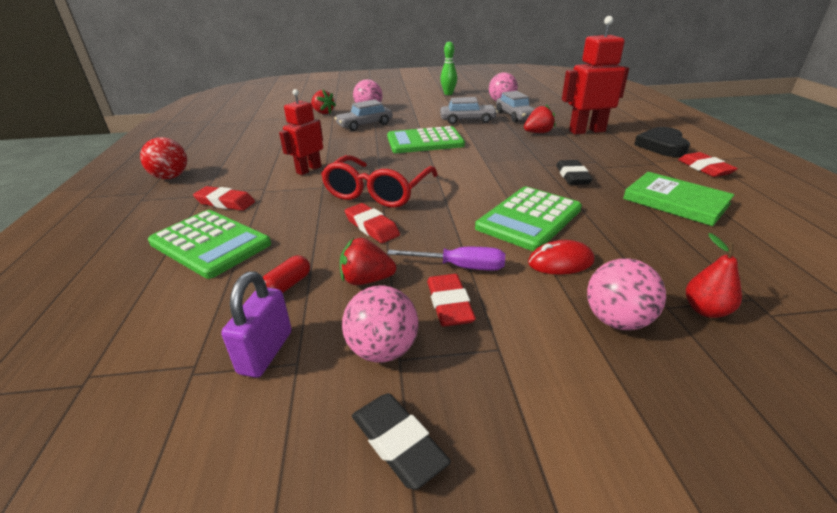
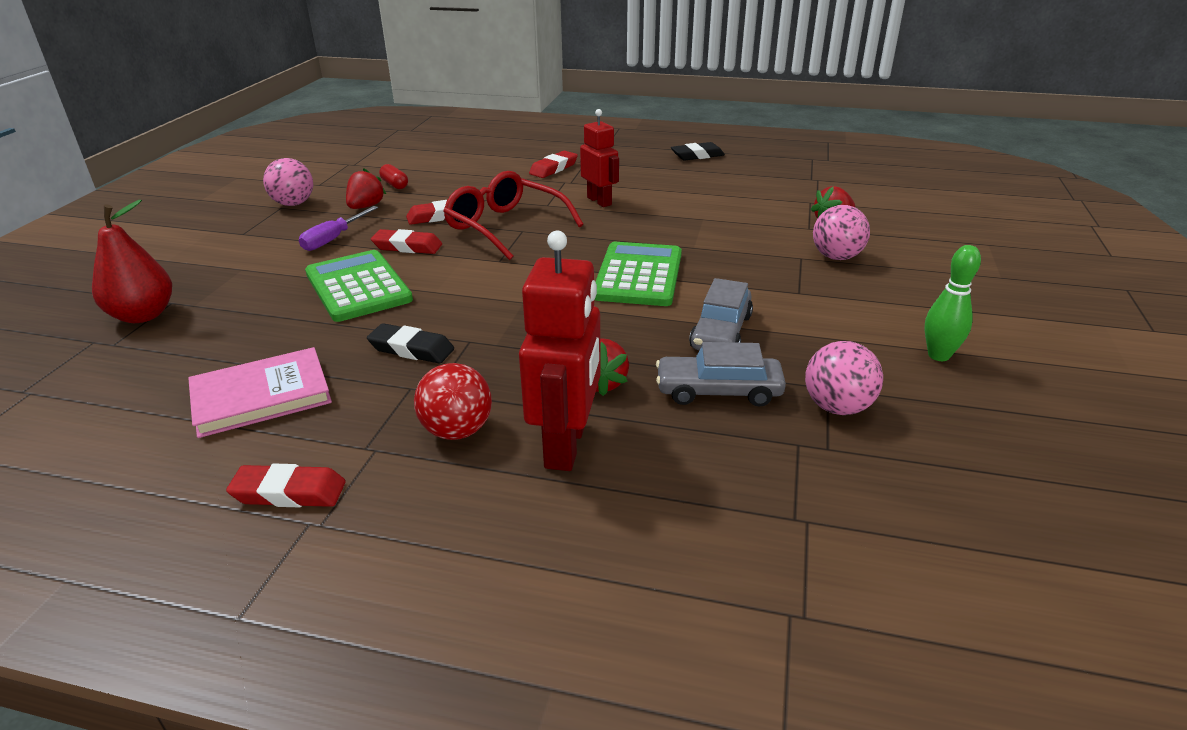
camera: 110 degrees right, 0 degrees up
red ball [140,137,187,179] -> red ball moved to [414,363,492,440]
green calculator [148,210,271,279] -> none
purple padlock [221,271,292,378] -> none
grey car [335,99,393,131] -> none
black eraser [352,393,451,490] -> black eraser moved to [671,142,725,160]
red eraser [427,274,476,327] -> red eraser moved to [371,229,442,254]
red mouse [528,240,595,274] -> none
pink ball [587,258,666,330] -> none
green book [623,172,735,226] -> pink book [188,347,332,438]
black heart [634,127,690,157] -> none
red pear [686,233,742,318] -> red pear [92,200,172,323], size x1.66

